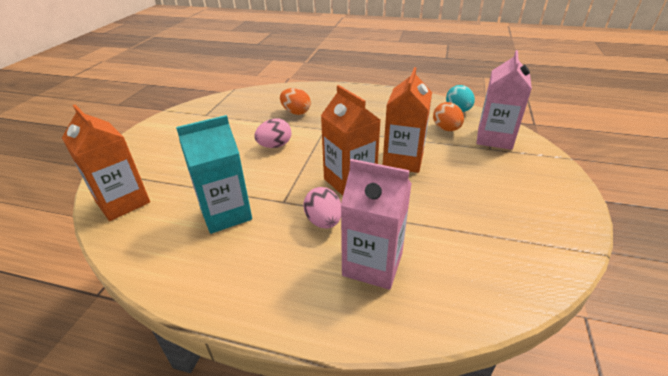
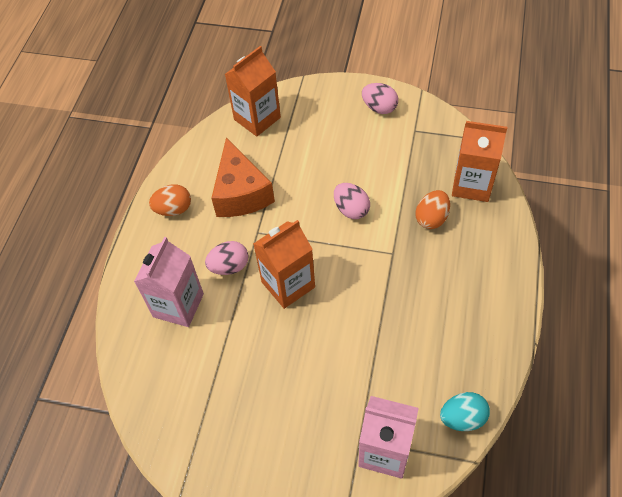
camera: 90 degrees right, 20 degrees up
turquoise carton [176,115,252,234] -> orange cheese [211,138,275,217]
orange carton [383,67,432,173] -> orange carton moved to [452,121,507,202]
orange egg [433,102,464,131] -> orange egg moved to [149,184,191,216]
none -> pink egg [362,83,398,114]

